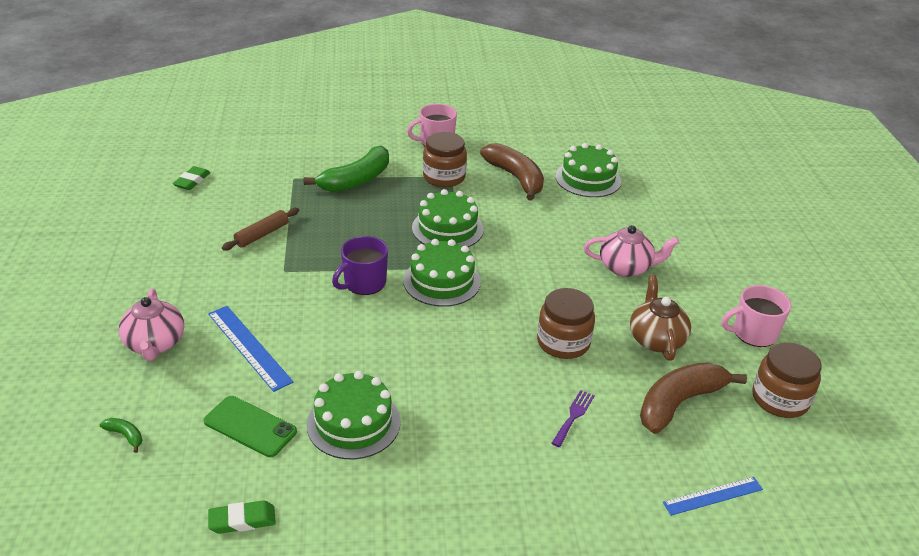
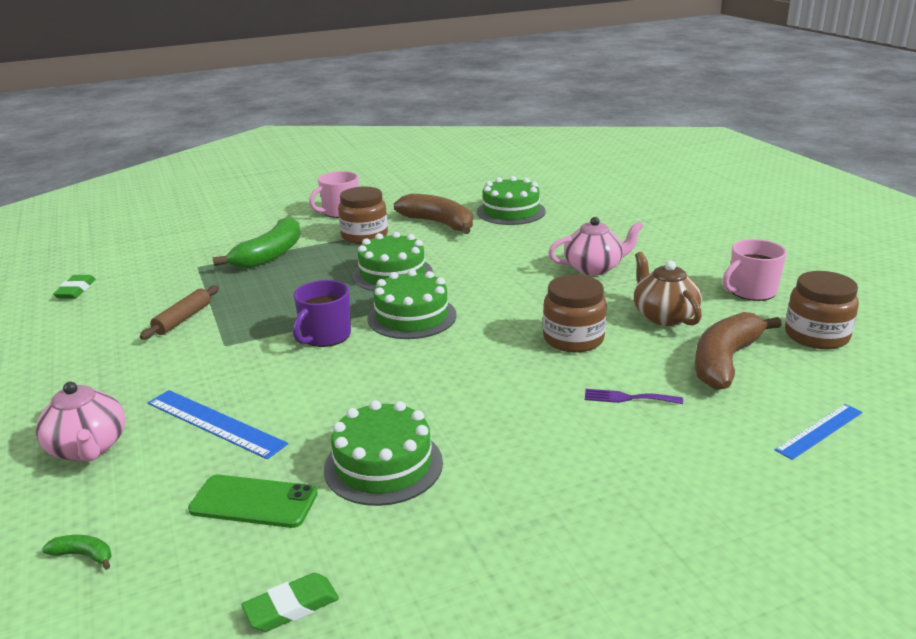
camera: 15 degrees left, 10 degrees down
purple fork [551,390,595,447] -> purple fork turned 90 degrees counterclockwise [585,389,683,404]

